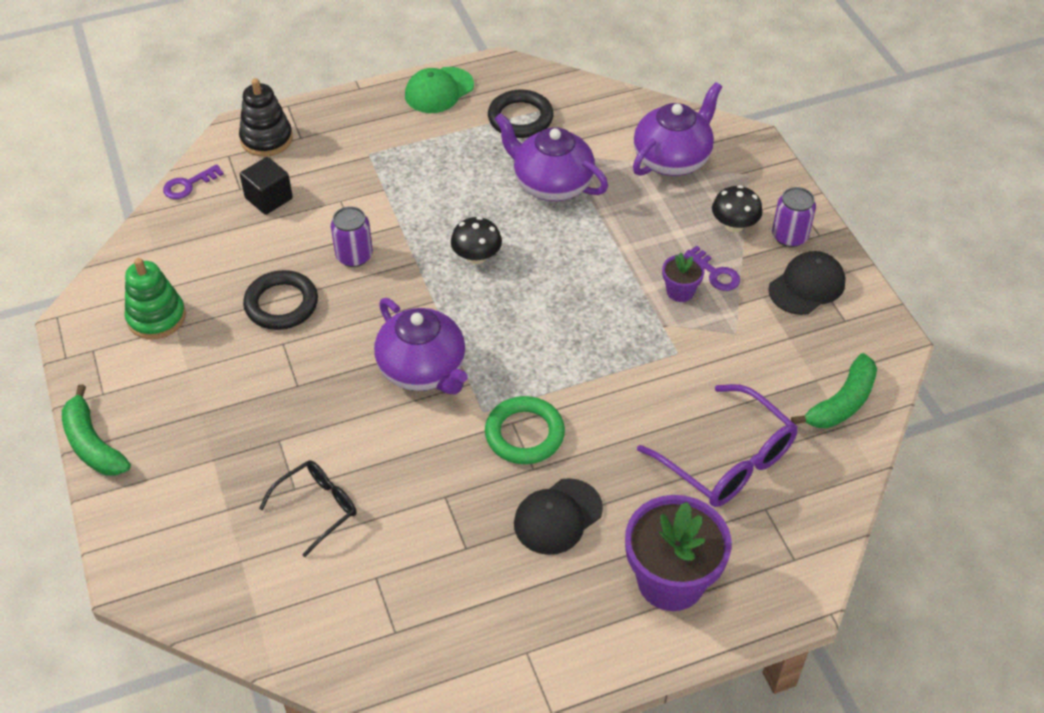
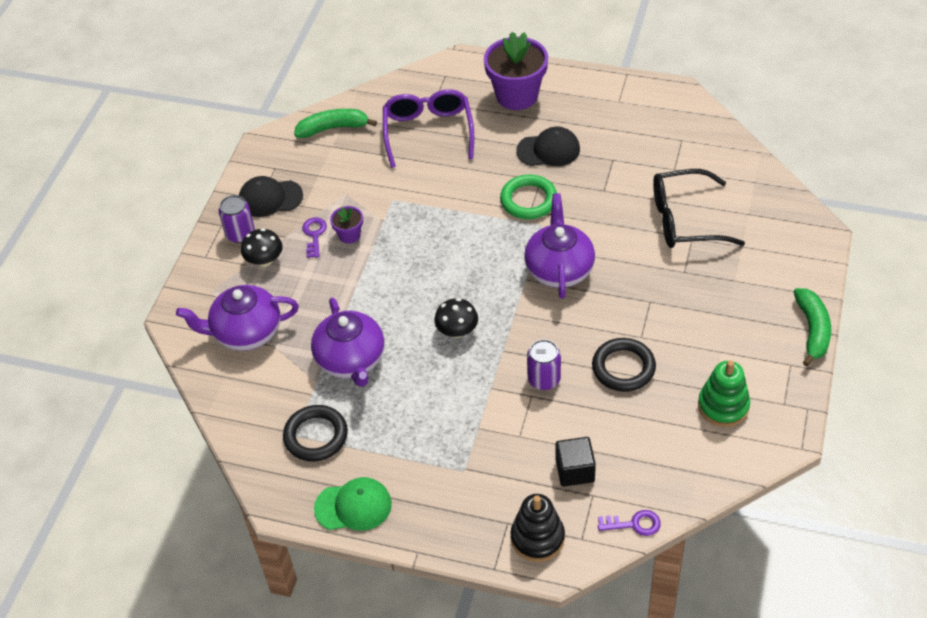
camera: 140 degrees left, 0 degrees up
black glasses [259,460,357,557] -> black glasses [653,169,745,248], size x1.61

